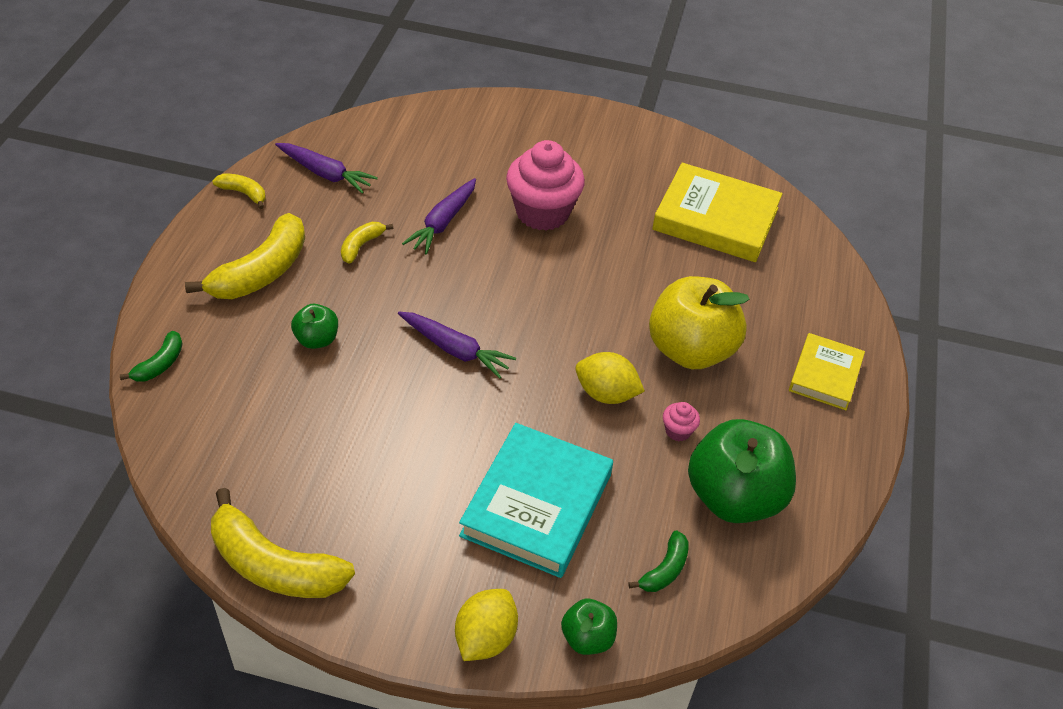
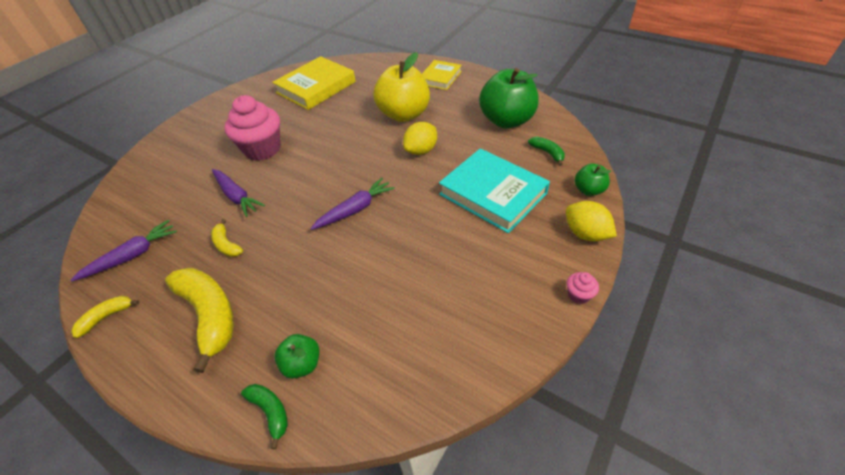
camera: 65 degrees left, 0 degrees up
yellow banana [211,488,355,598] -> none
green apple [291,304,338,349] -> green apple moved to [274,334,319,379]
pink cupcake [663,402,700,441] -> pink cupcake moved to [567,272,599,304]
yellow book [789,333,865,410] -> yellow book turned 75 degrees clockwise [422,60,462,90]

